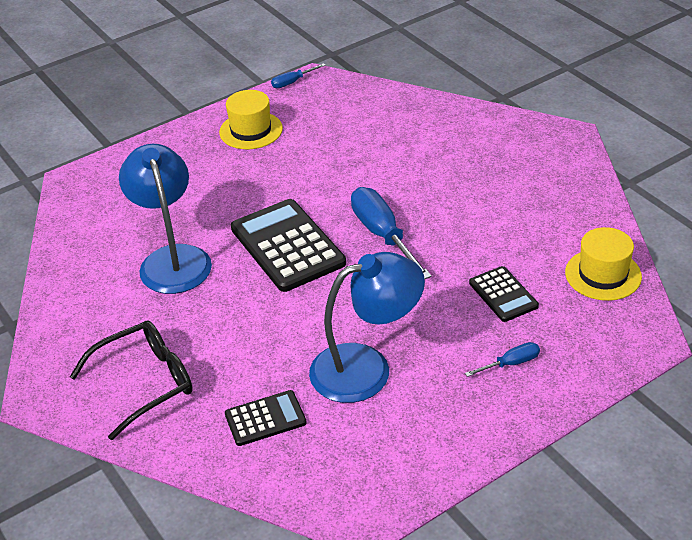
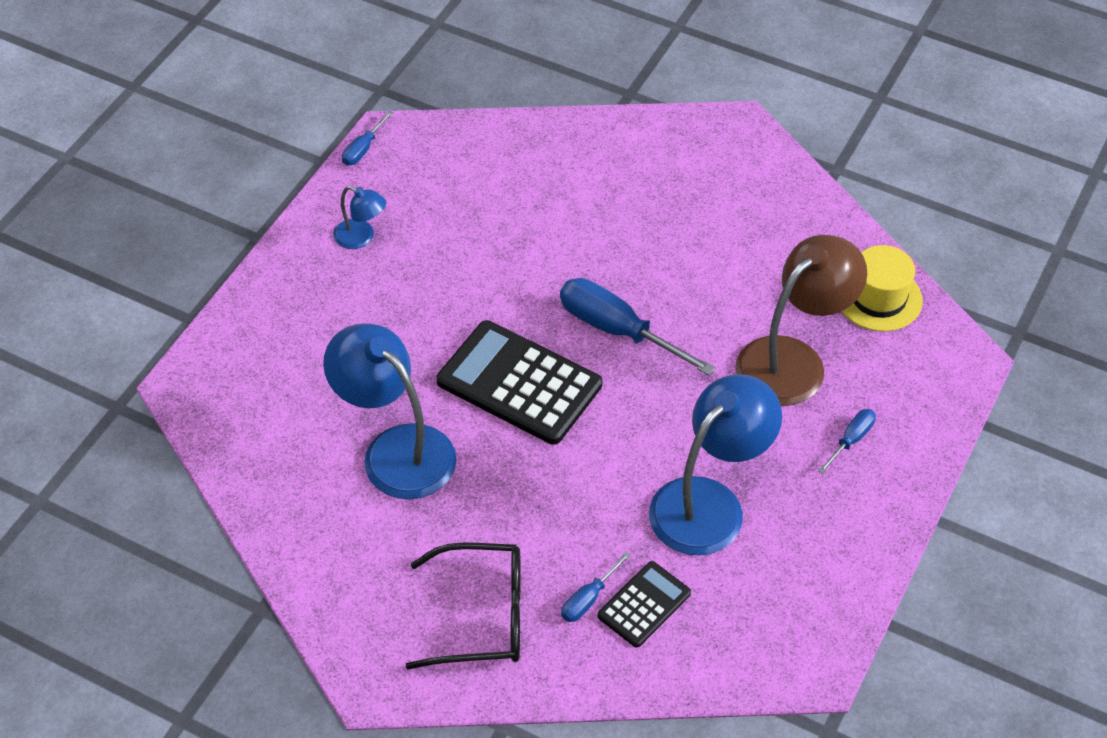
camera: 30 degrees left, 10 degrees up
black glasses [70,320,193,440] -> black glasses turned 60 degrees clockwise [405,543,520,670]
yellow hat [219,90,283,149] -> blue lamp [333,186,386,249]
black calculator [469,266,539,322] -> brown lamp [735,235,867,406]
none -> blue screwdriver [561,552,631,622]

